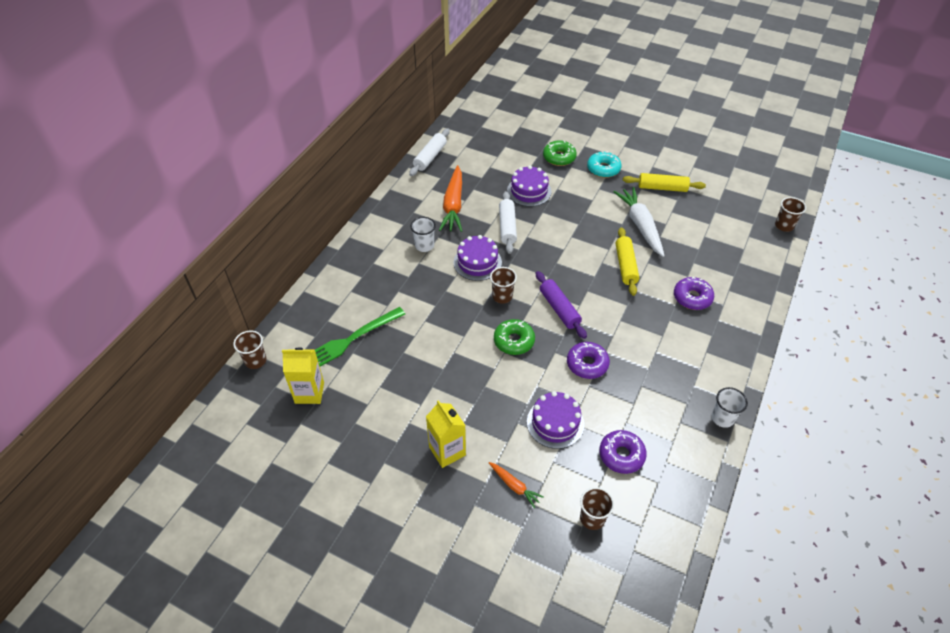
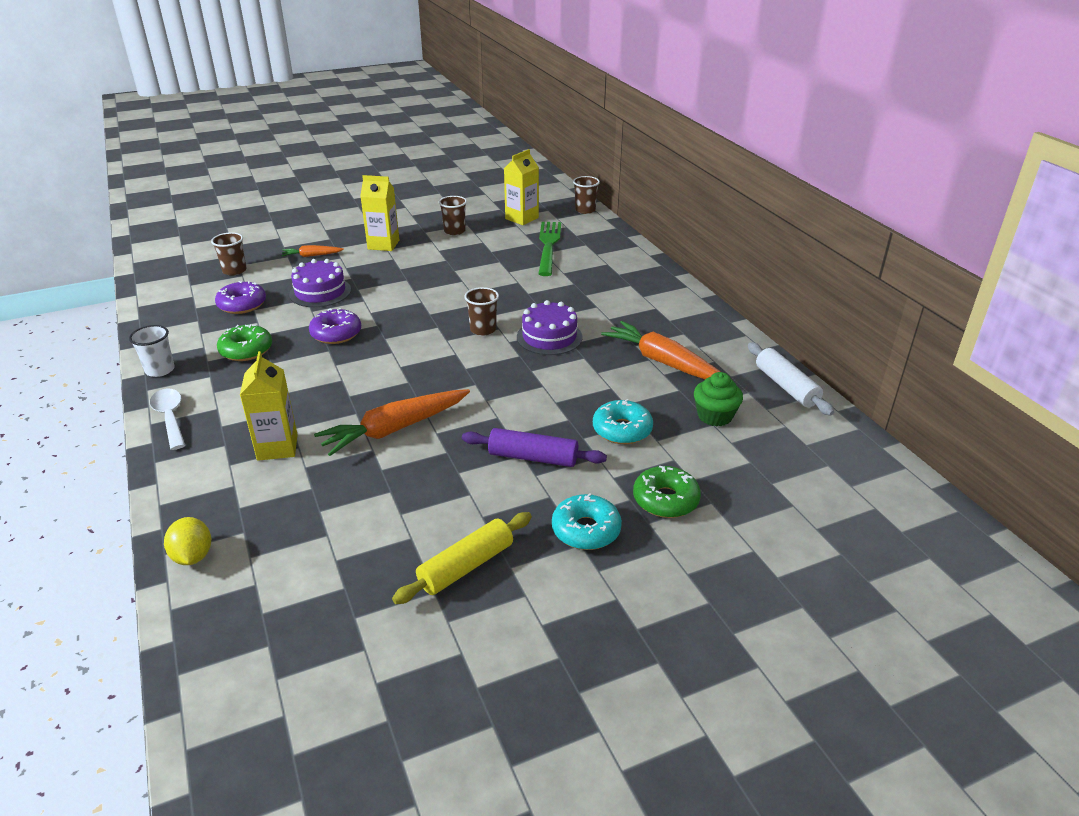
camera: 130 degrees right, 15 degrees down
white cup [410,217,436,252] -> none
green donut [494,319,535,355] -> green donut moved to [217,325,272,361]
white rolling pin [499,191,517,254] -> none
purple cake [507,165,552,207] -> turquoise donut [593,399,653,444]
purple rolling pin [536,271,587,339] -> purple rolling pin moved to [462,428,607,467]
white carrot [614,187,665,257] -> none
yellow rolling pin [616,227,639,296] -> orange carrot [314,389,470,456]
purple donut [674,277,714,310] -> yellow carton [240,351,298,461]
brown cup [775,197,806,232] -> brown cup moved to [439,196,467,235]
none -> white spoon [150,388,185,450]
none -> yellow lemon [164,517,211,565]
none -> green cupcake [694,372,743,426]

